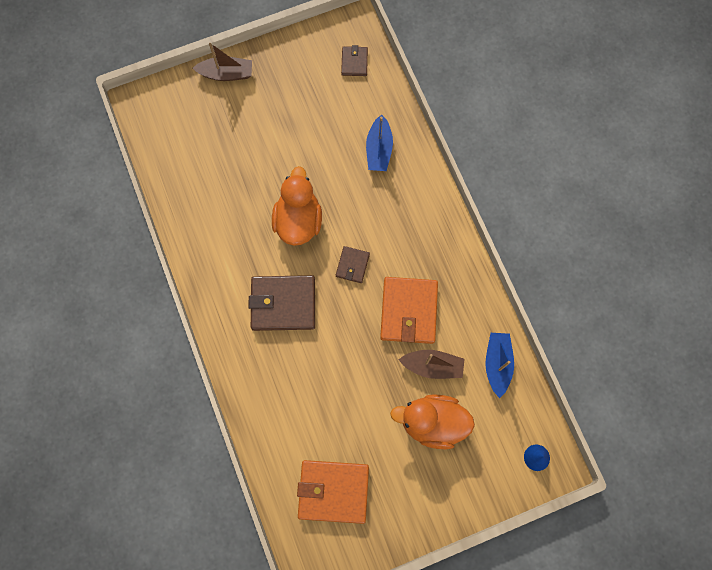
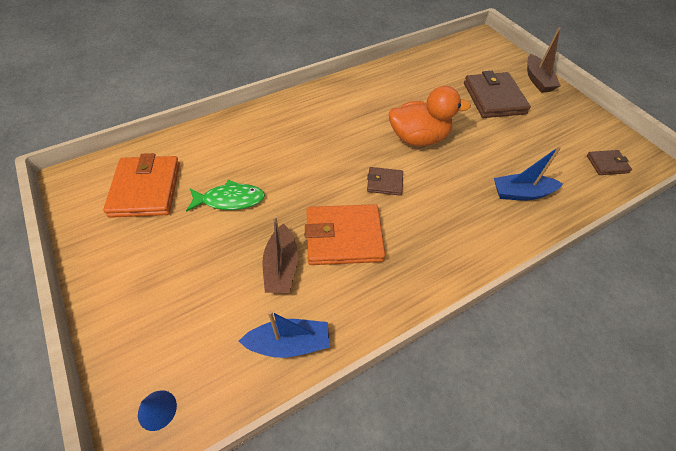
camera: 80 degrees right, 20 degrees down
brown wallet [249,275,315,331] -> brown wallet moved to [464,71,531,118]
orange duck [390,394,475,449] -> none
none -> green fish [186,180,265,212]

